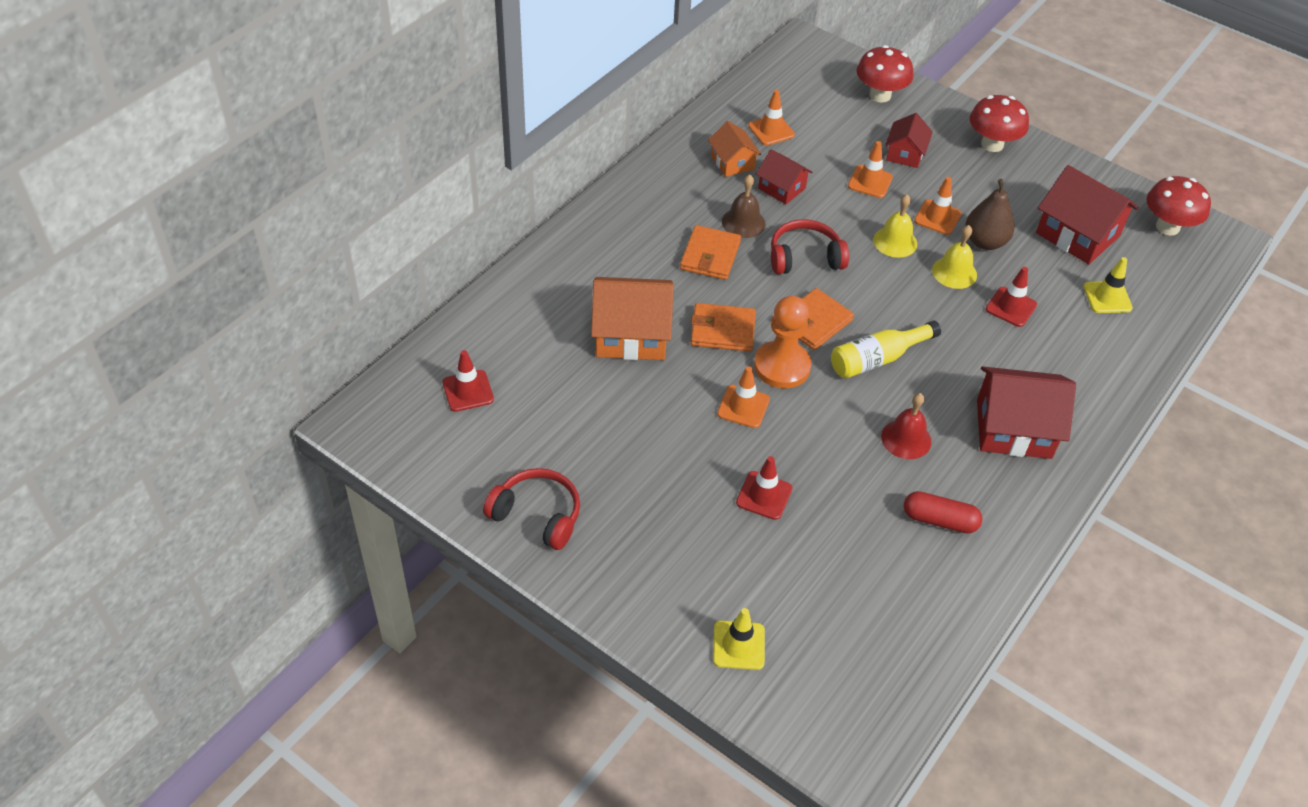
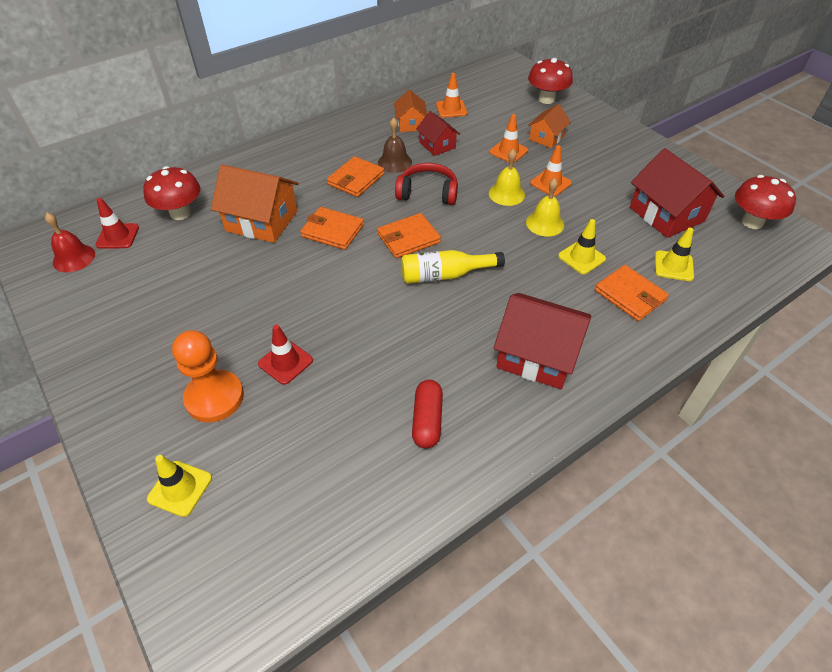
camera: 20 degrees right, 0 degrees up
red headphones [483,468,580,550] -> none
orange traffic cone [717,366,770,428] -> none
orange pawn [754,296,812,388] -> orange pawn moved to [172,330,244,422]
red bell [881,393,931,459] -> red bell moved to [45,213,95,272]
red house [885,113,933,168] -> orange house [528,104,571,148]
red capsule [904,491,983,534] -> red capsule turned 60 degrees clockwise [412,380,443,448]
brown pear [965,179,1015,250] -> none
red mushroom [970,95,1029,152] -> red mushroom moved to [143,166,200,220]
red traffic cone [986,267,1037,327] -> yellow traffic cone [558,219,606,274]
none -> orange wallet [595,265,669,321]

